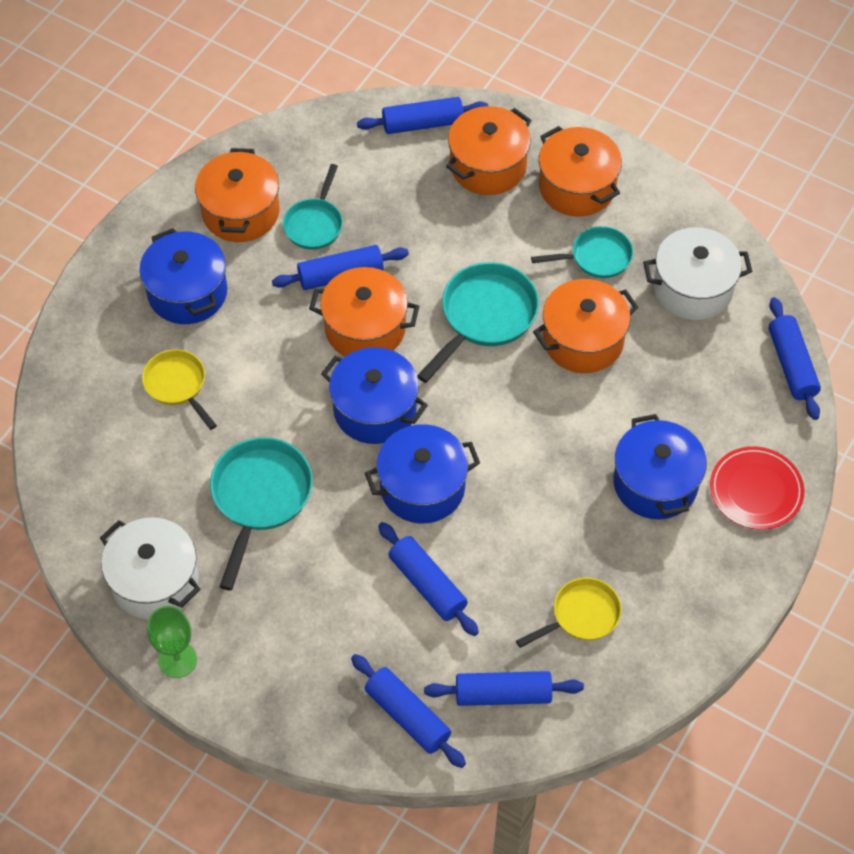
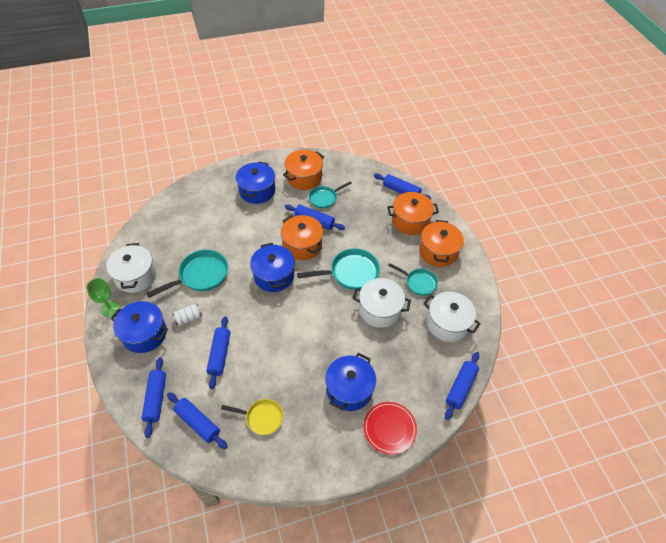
camera: 40 degrees right, 5 degrees down
yellow pan [142,349,217,430] -> none
blue pot [365,424,480,523] -> blue pot moved to [111,301,168,353]
orange pot [533,279,639,373] -> white pot [353,278,411,328]
none -> white can [172,304,202,326]

